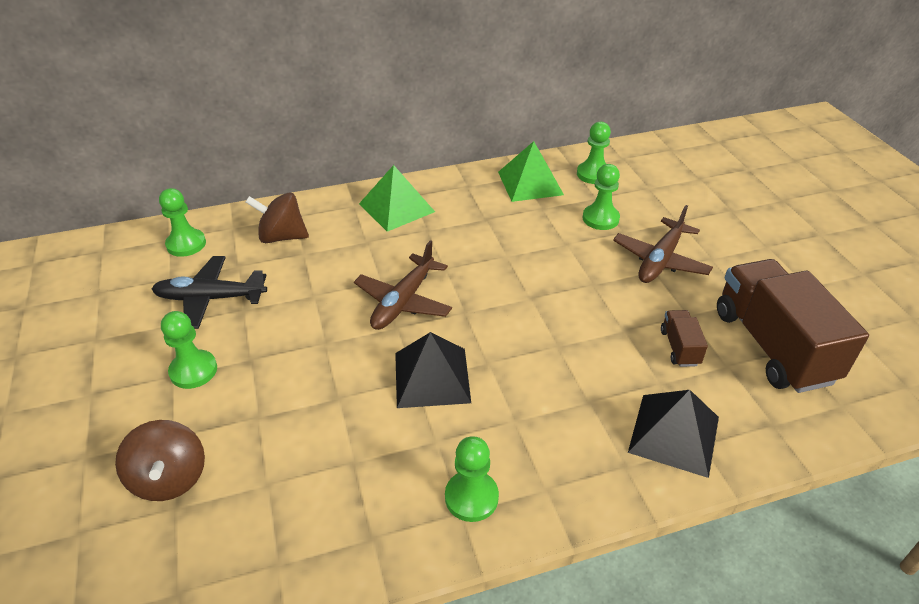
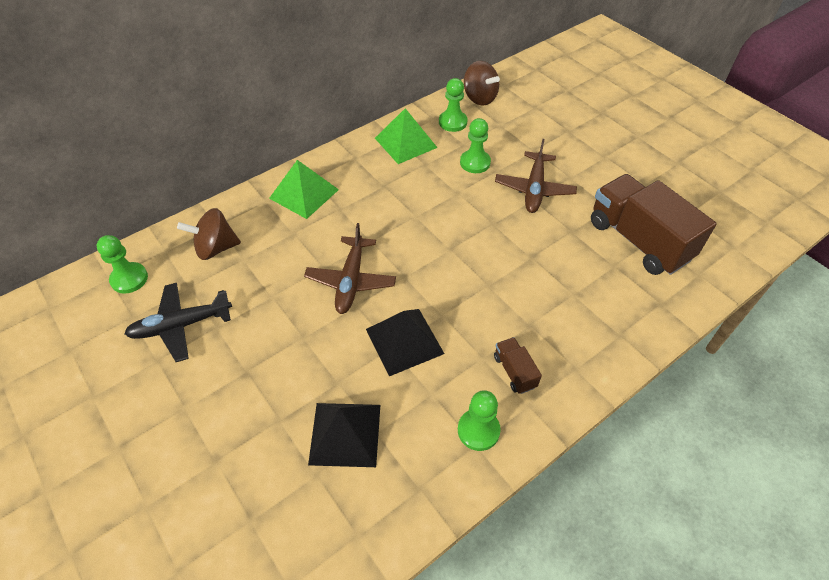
camera: 20 degrees left, 10 degrees up
brown spinning top [115,420,205,501] -> brown spinning top moved to [464,61,500,106]
green pawn [161,311,217,389] -> none
black pyramid [628,390,719,478] -> black pyramid moved to [308,403,380,467]
brown truck [661,310,708,367] -> brown truck moved to [494,337,542,394]

